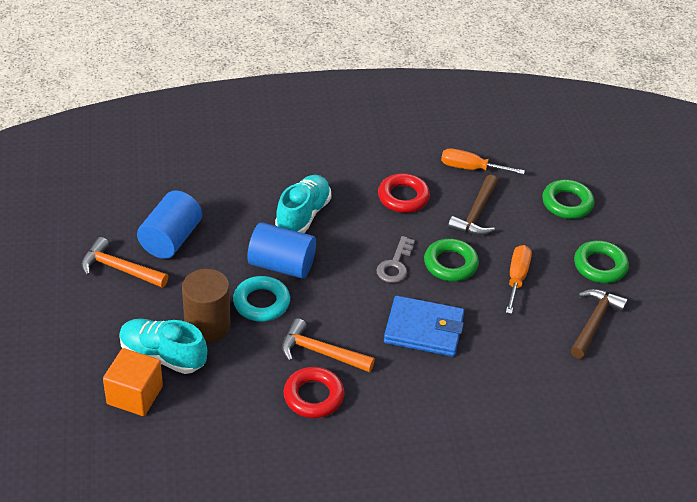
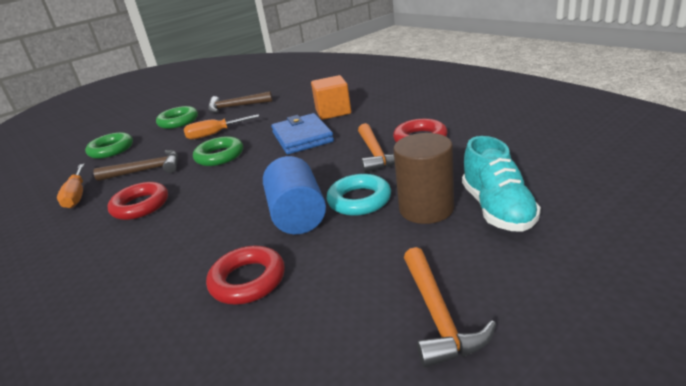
camera: 115 degrees left, 15 degrees down
orange cube [103,348,163,416] -> orange cube moved to [311,75,351,120]
blue cylinder [137,191,202,259] -> none
turquoise shoe [275,175,331,233] -> none
grey key [376,236,415,283] -> none
none -> red ring [206,246,285,304]

